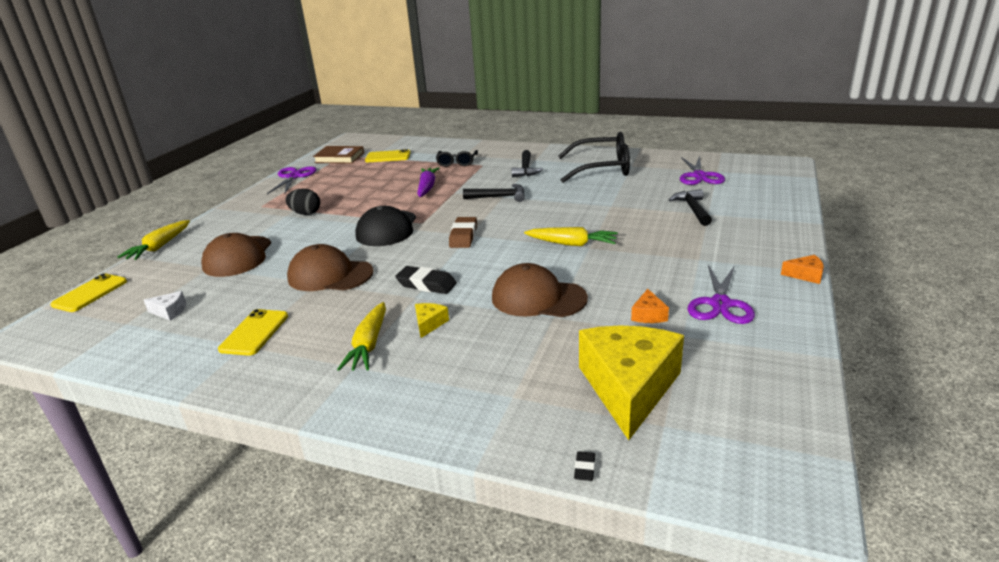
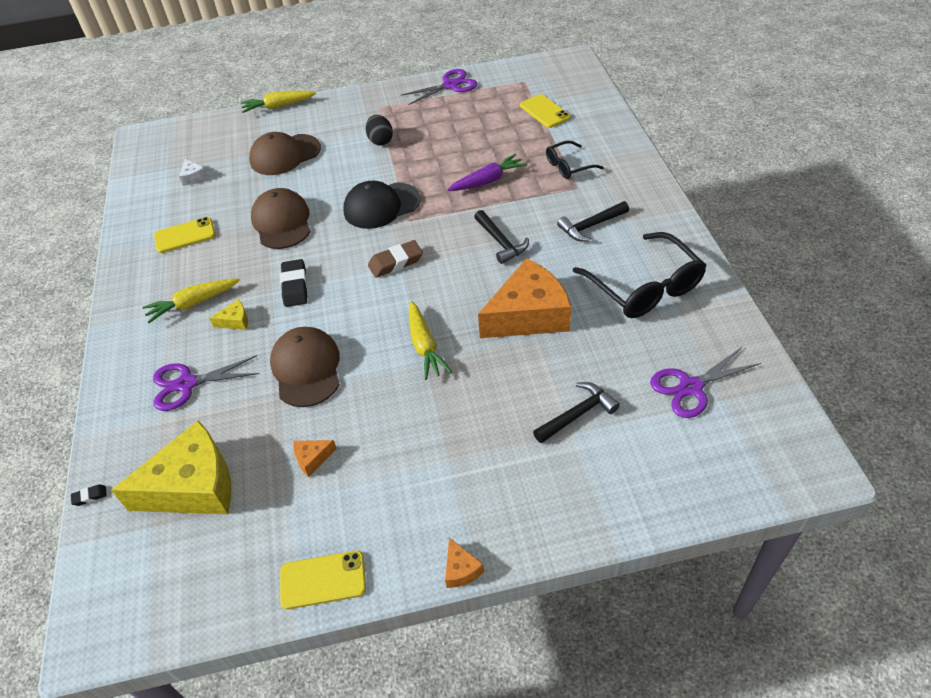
camera: 60 degrees right, 20 degrees up
yellow phone [50,273,127,312] -> yellow phone moved to [280,551,366,609]
brown book [313,146,364,164] -> none
purple scissors [688,265,755,324] -> purple scissors moved to [153,355,259,411]
none -> orange cheese [478,258,571,338]

